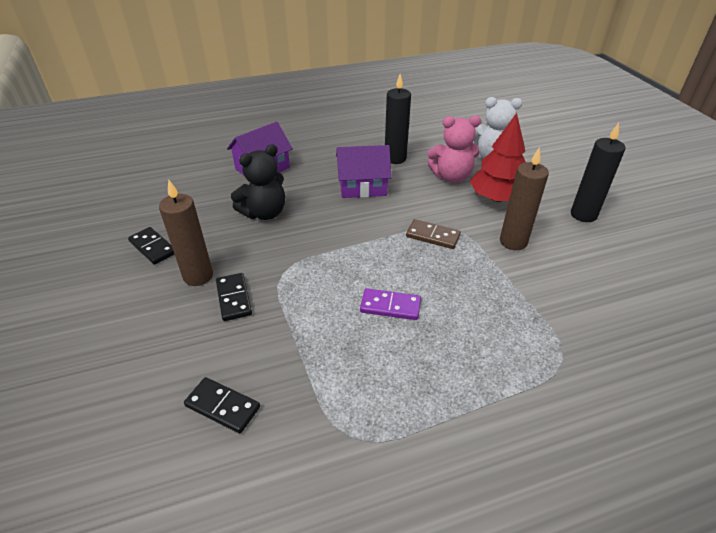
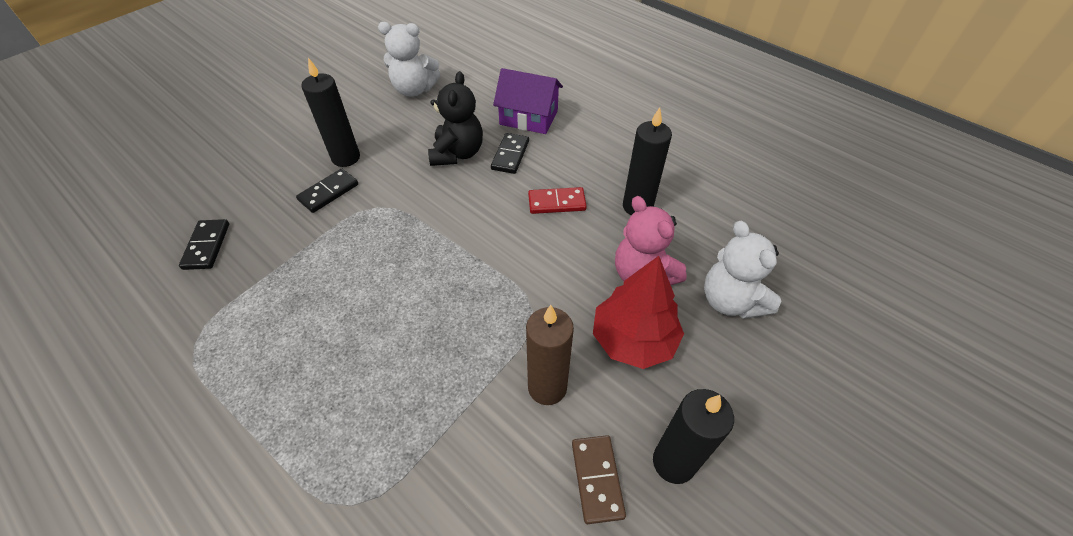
camera: 60 degrees right, 10 degrees up
black domino [128,227,174,265] -> black domino moved to [491,133,529,174]
brown candle [159,180,213,286] -> black candle [301,58,360,167]
black teddy bear [231,144,285,220] -> black teddy bear turned 105 degrees counterclockwise [428,71,483,166]
purple house [336,145,392,198] -> red domino [528,187,587,214]
purple domino [360,288,421,320] -> none
brown domino [406,219,461,249] -> brown domino moved to [572,435,626,524]
none -> white teddy bear [378,22,441,97]

